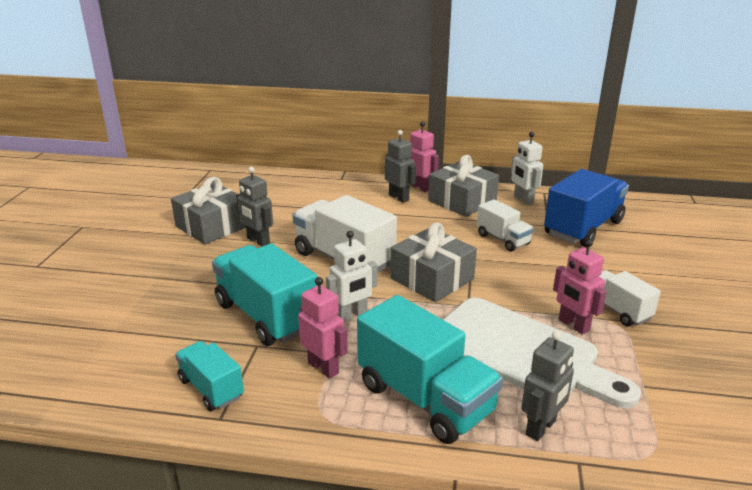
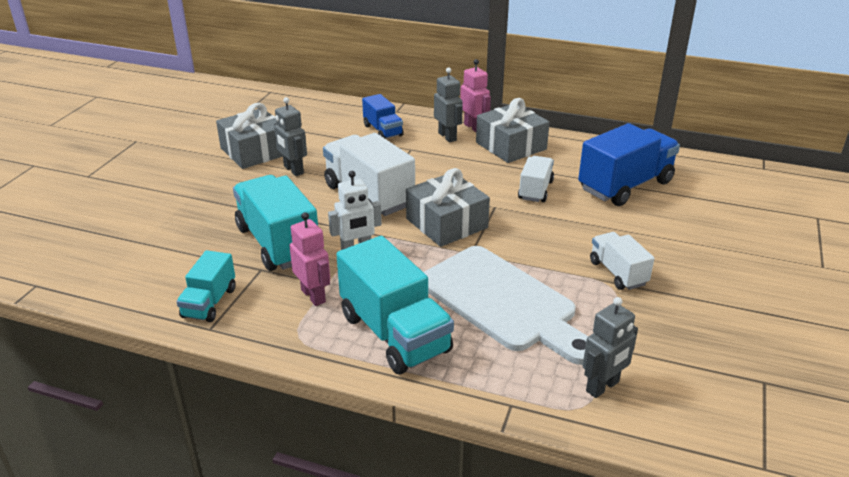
camera: 10 degrees right, 5 degrees up
turquoise truck [175,341,244,411] -> turquoise truck turned 135 degrees counterclockwise [176,250,236,322]
white truck [477,199,534,252] -> white truck turned 135 degrees counterclockwise [518,156,554,202]
white robot [511,132,543,205] -> none
grey robot [521,331,574,441] -> grey robot moved to [583,297,638,398]
pink robot [553,239,607,335] -> none
none -> blue truck [362,94,404,139]

